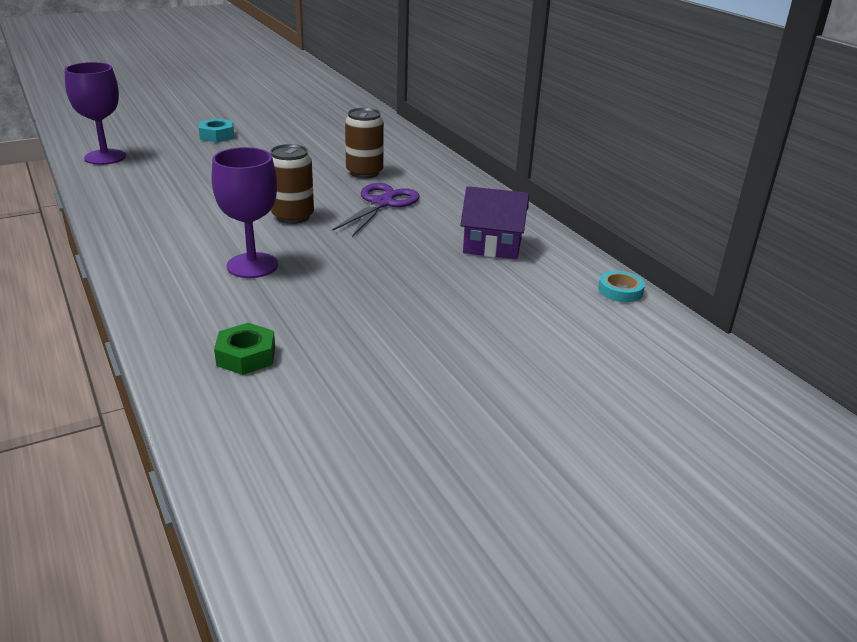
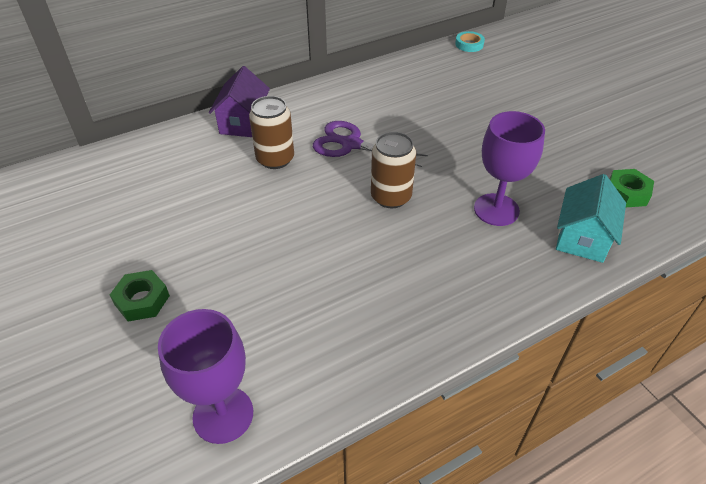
camera: 90 degrees left, 15 degrees up
turquoise nut [199,118,234,142] -> green nut [110,270,170,321]
purple house [460,186,529,259] -> purple house moved to [209,66,270,137]
none -> turquoise house [556,174,626,263]

